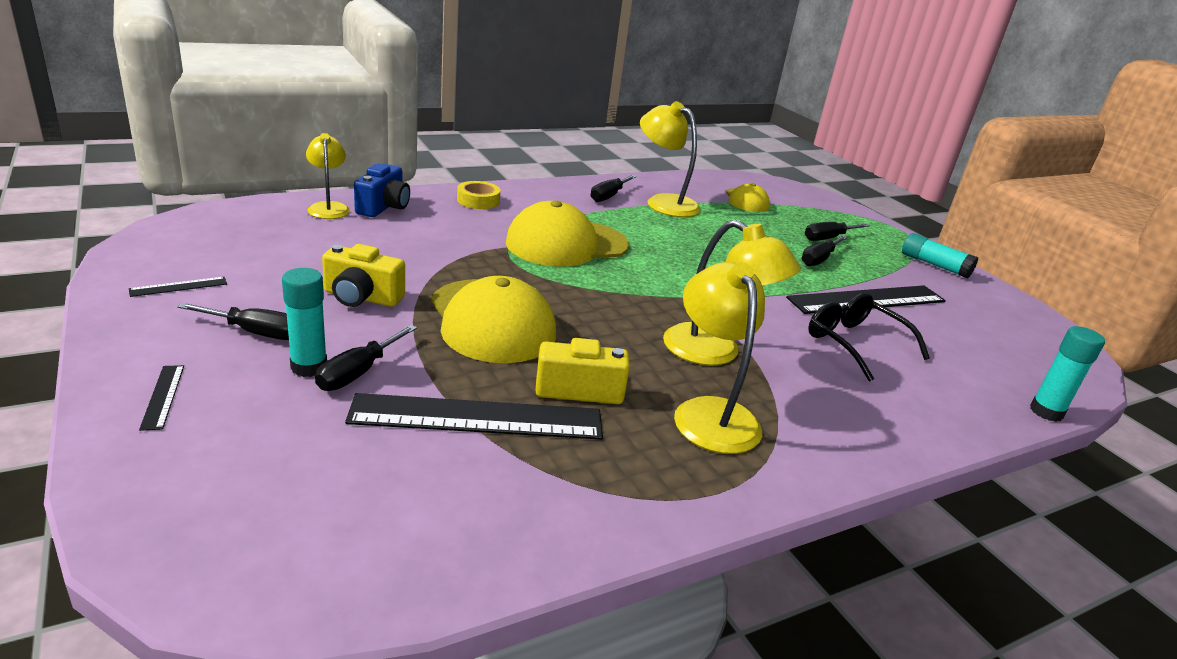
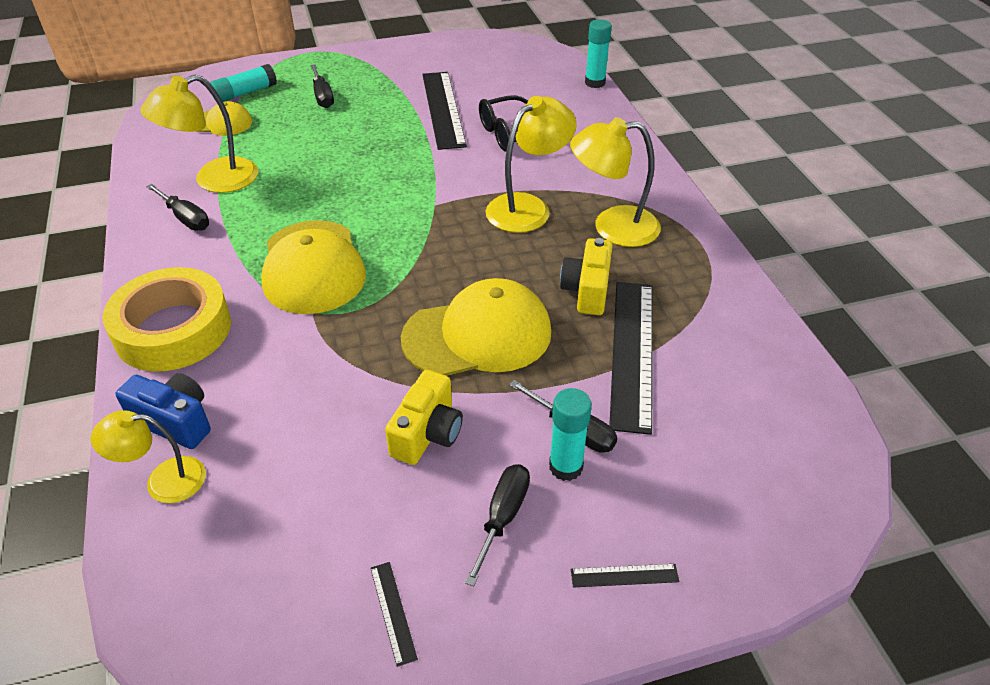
camera: 75 degrees left, 15 degrees up
yellow tape [457,181,500,209] -> yellow tape [102,267,231,372], size x2.04
black screwdriver [802,235,847,266] -> none
turquoise glue stick [902,233,978,278] -> turquoise glue stick moved to [210,64,277,102]

